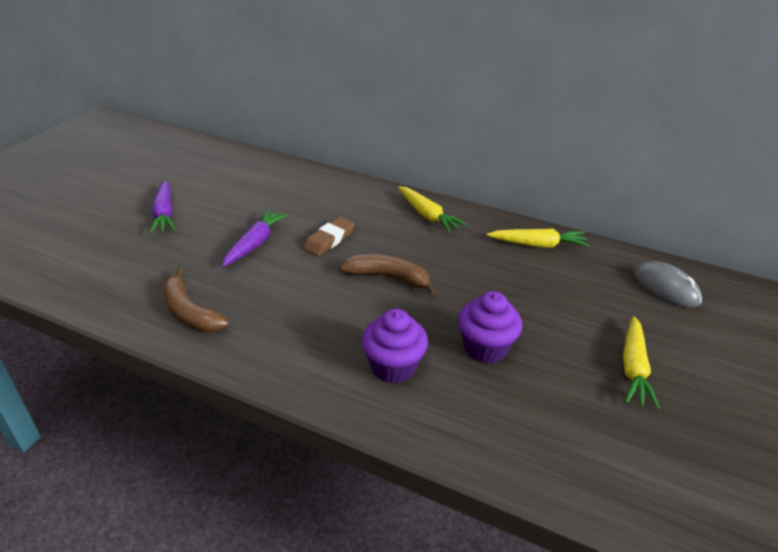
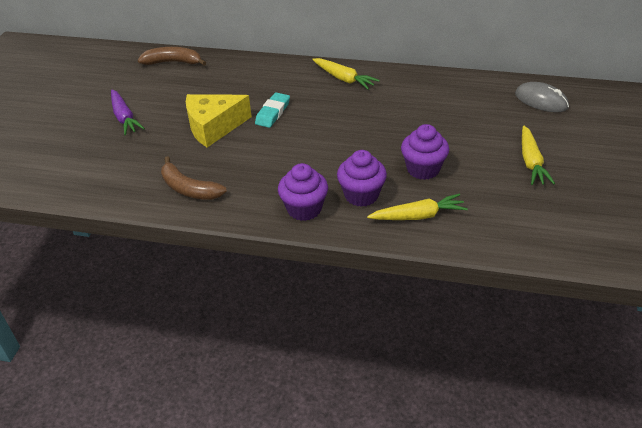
camera: 10 degrees left, 5 degrees up
purple carrot [222,209,288,267] -> yellow cheese [186,94,252,147]
brown eraser [303,217,355,256] -> turquoise eraser [255,92,290,128]
brown banana [340,254,437,295] -> brown banana moved to [138,47,206,66]
yellow carrot [487,229,589,248] -> yellow carrot moved to [367,194,468,220]
none -> purple cupcake [278,163,328,221]

